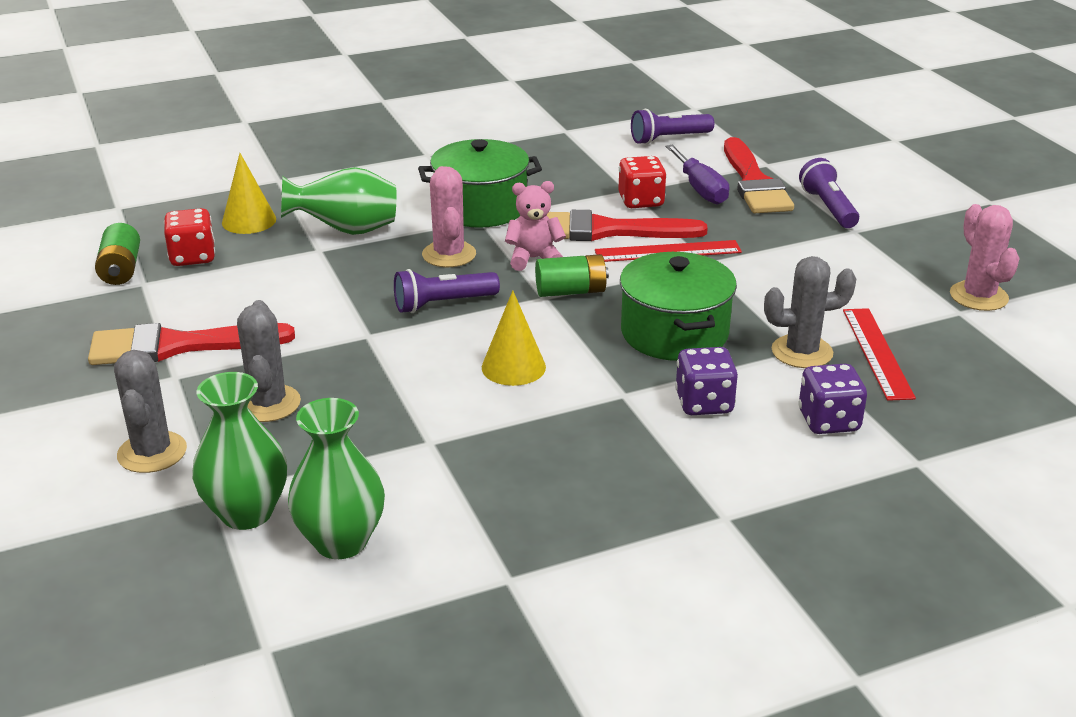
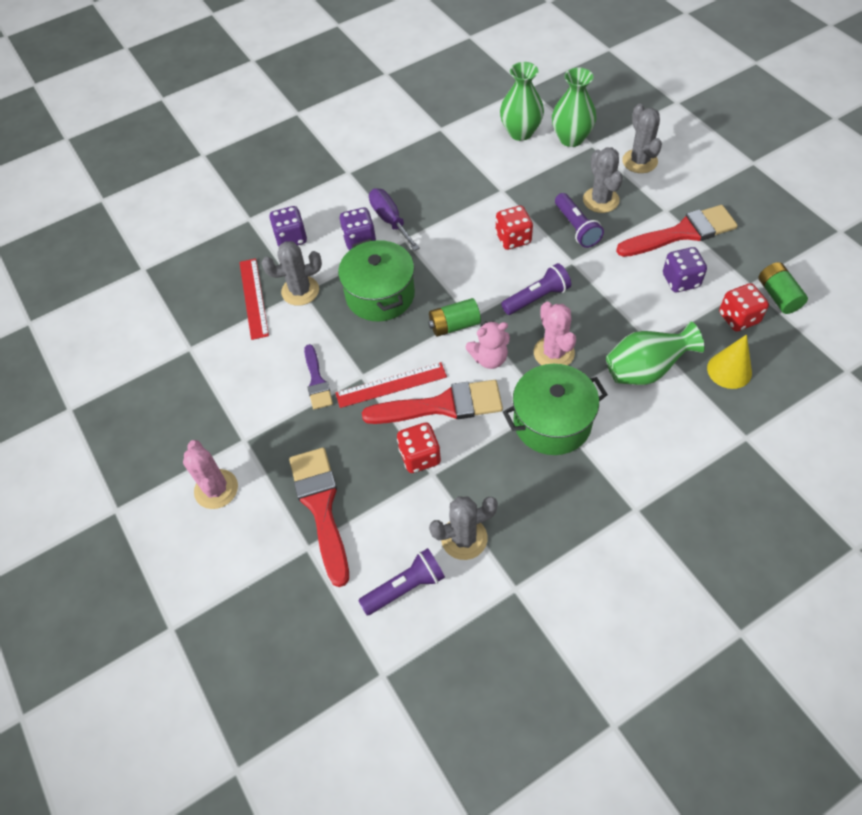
camera: 175 degrees right, 25 degrees up
yellow cone [482,290,546,386] -> none
purple screwdriver [665,145,729,204] -> purple screwdriver moved to [369,188,420,251]
purple flashlight [799,158,859,228] -> purple flashlight moved to [555,193,604,248]
pink cactus [950,204,1020,311] -> pink cactus moved to [183,440,238,509]
none -> purple brush [304,344,333,410]
none -> grey cactus [429,496,498,560]
none -> red dice [495,206,533,250]
none -> purple dice [663,247,707,292]

